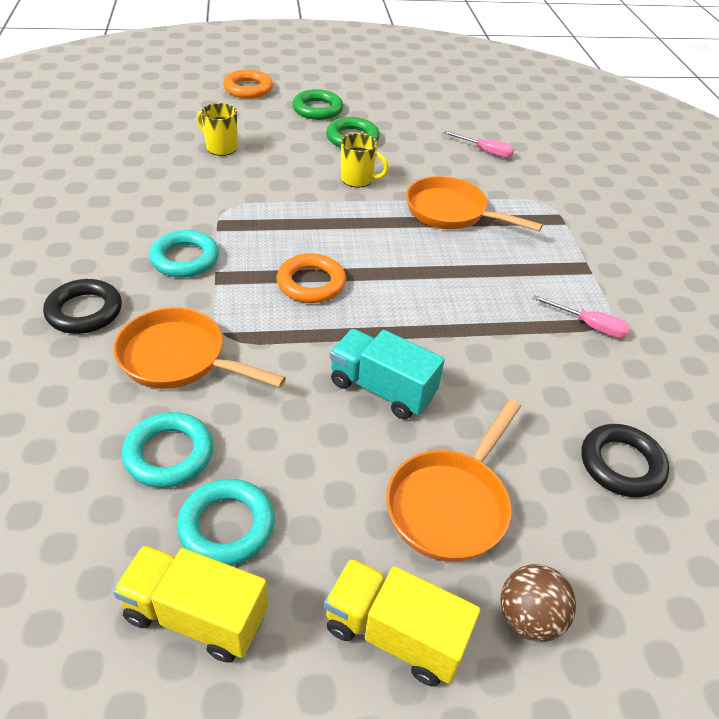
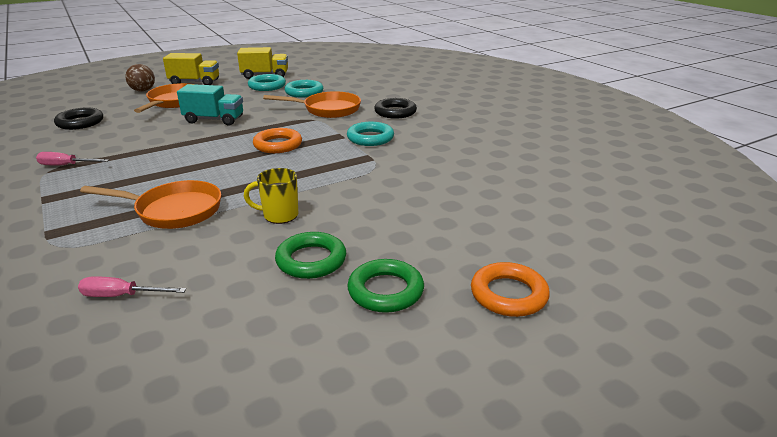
camera: 160 degrees right, 15 degrees down
yellow mug [197,103,238,156] -> none

